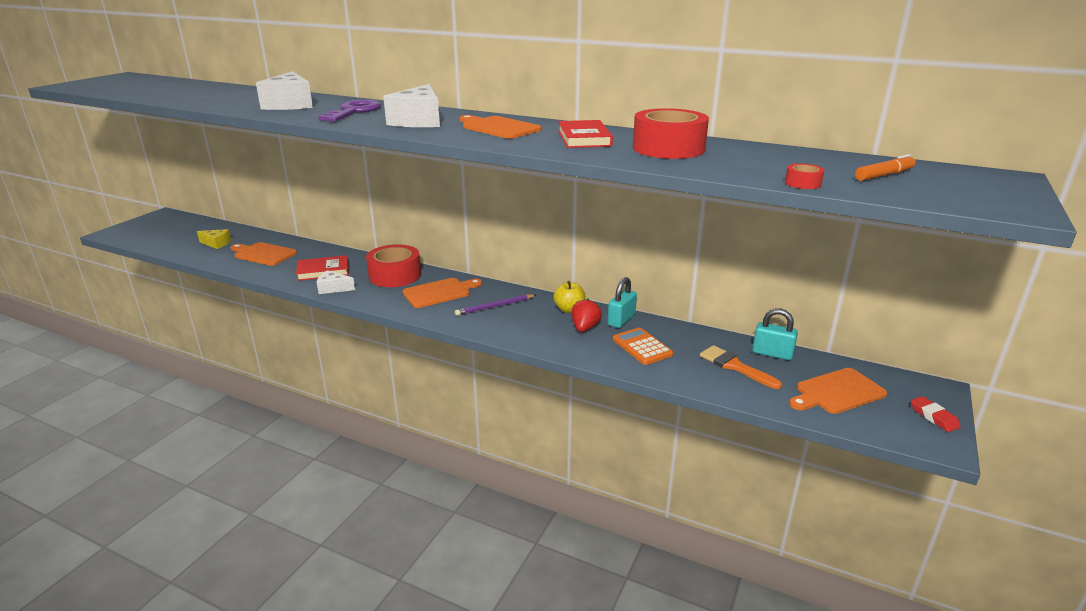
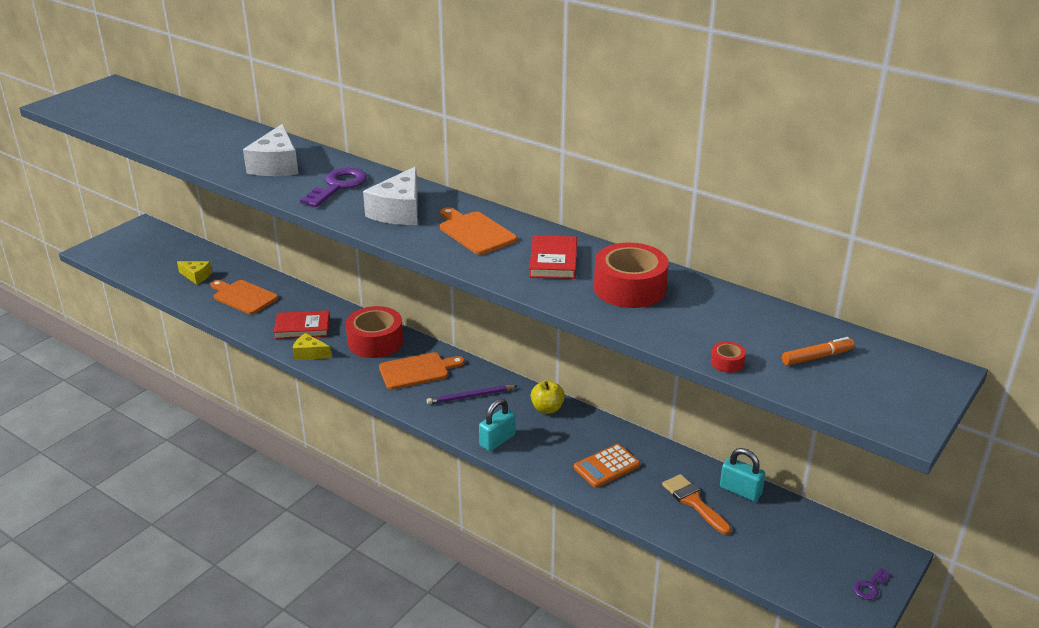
camera: 10 degrees right, 5 degrees up
white cheese [317,270,355,294] -> yellow cheese [292,333,331,360]
red strawberry [572,298,602,332] -> none
turquoise padlock [607,277,637,328] -> turquoise padlock moved to [479,399,515,451]
orange calculator [613,327,673,365] -> orange calculator turned 105 degrees counterclockwise [574,444,640,488]
orange cutting board [789,368,887,414] -> none
red eraser [911,396,961,432] -> purple key [853,568,890,600]

